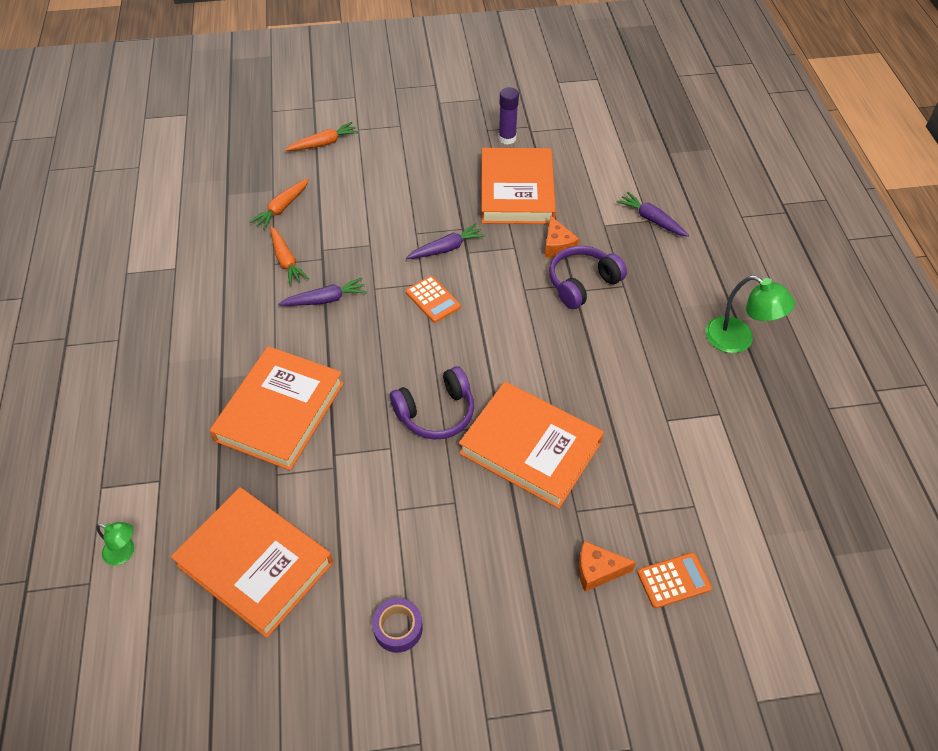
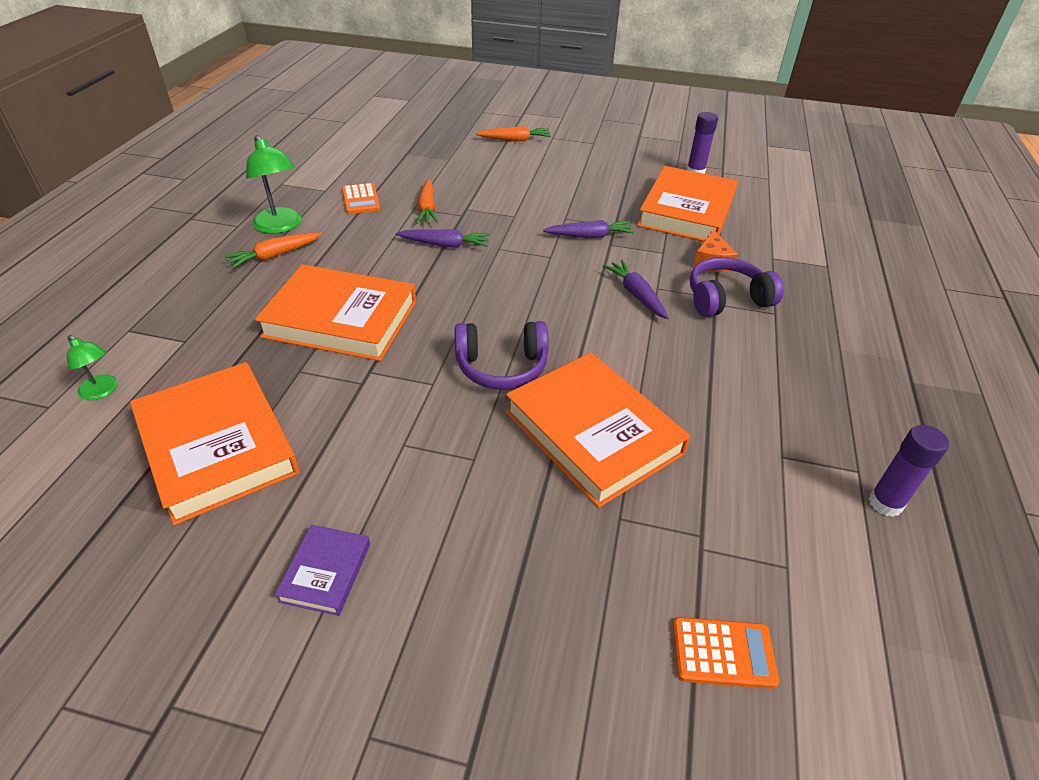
camera: 20 degrees right, 10 degrees down
orange book [210,346,344,470] -> orange book turned 60 degrees clockwise [255,264,416,361]
orange carrot [249,178,309,230] -> orange carrot moved to [224,233,322,269]
purple tape [372,598,423,653] -> purple book [275,525,370,616]
orange calculator [406,276,461,323] -> orange calculator moved to [342,183,380,214]
orange cheese [578,541,636,592] -> none
purple carrot [617,192,689,237] -> purple carrot moved to [603,260,669,319]
green lamp [705,275,795,353] -> green lamp moved to [246,135,301,234]
none -> purple glue stick [869,425,949,517]

